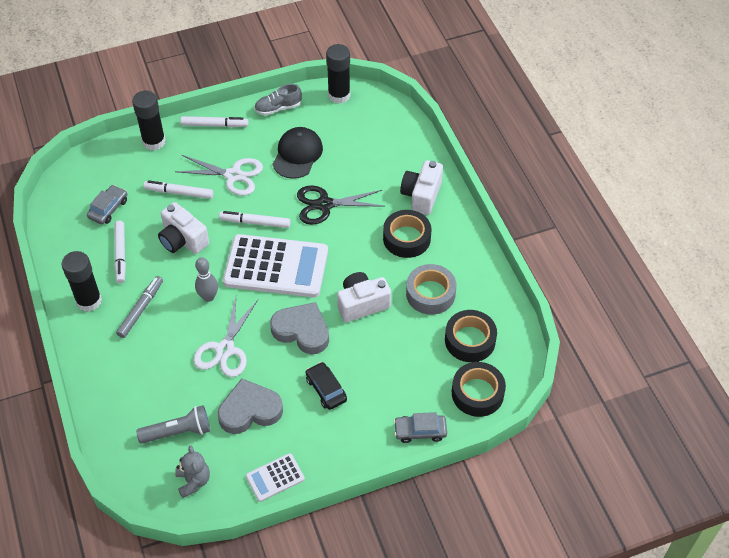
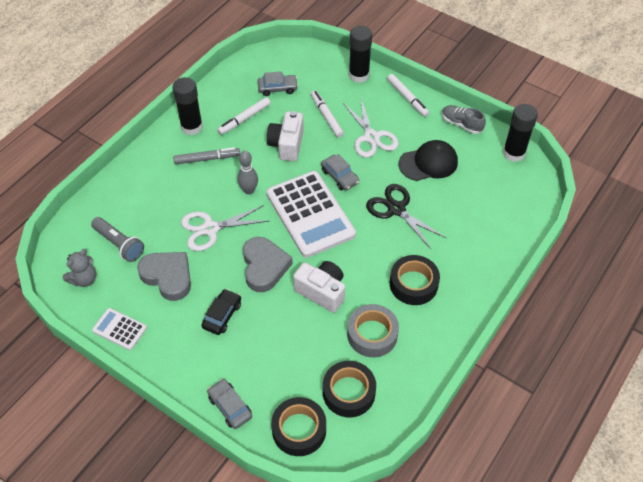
camera: 55 degrees right, 0 degrees up
white marker [219,211,291,228] -> grey car [321,154,359,191]
white camera [400,160,443,215] -> none

